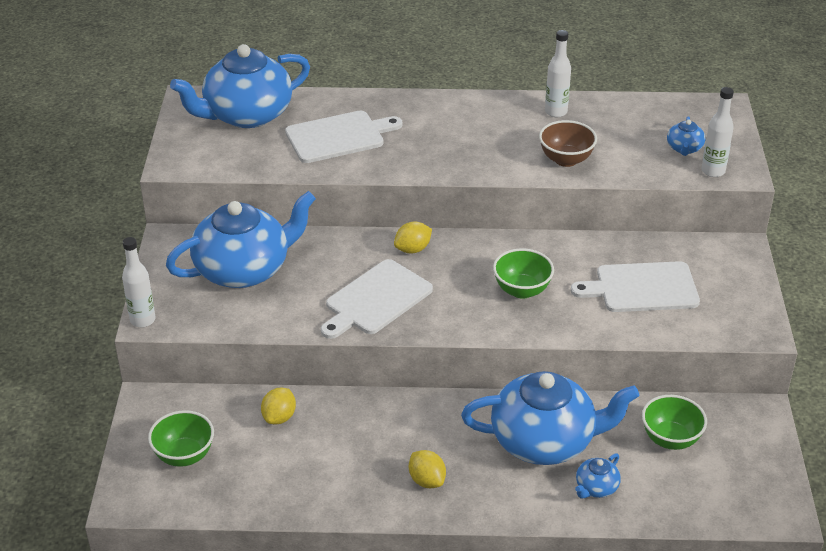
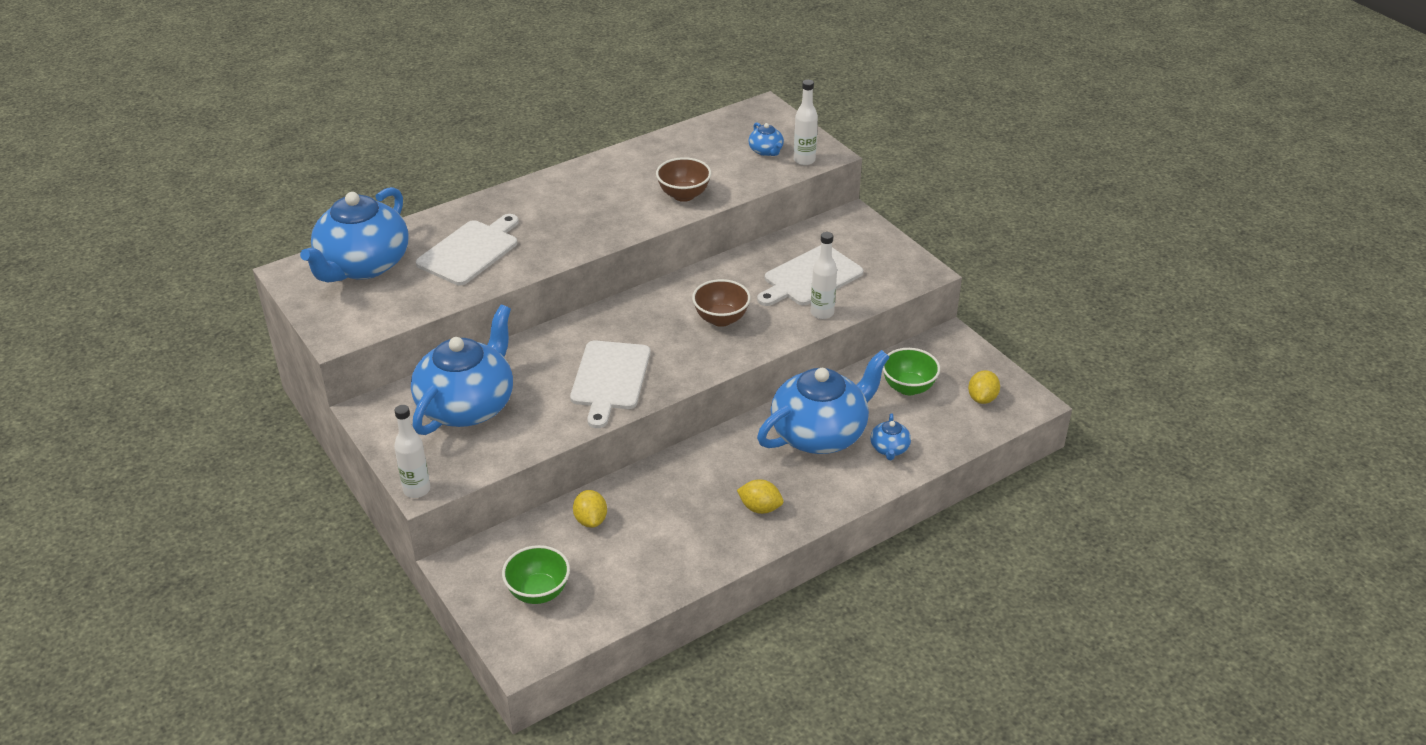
camera: 35 degrees left, 0 degrees up
yellow lemon [394,222,432,254] -> yellow lemon moved to [968,370,1000,404]
green bowl [493,248,554,299] -> brown bowl [692,279,751,327]
white bottle [545,30,571,117] -> white bottle moved to [811,232,837,319]

